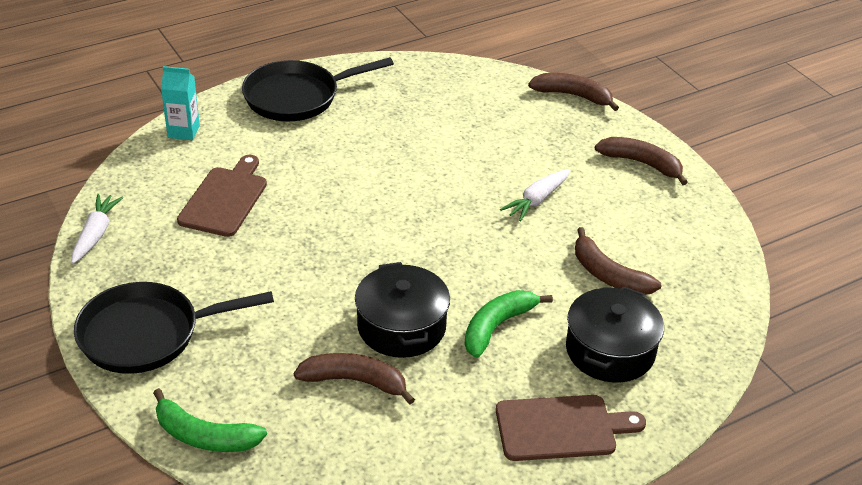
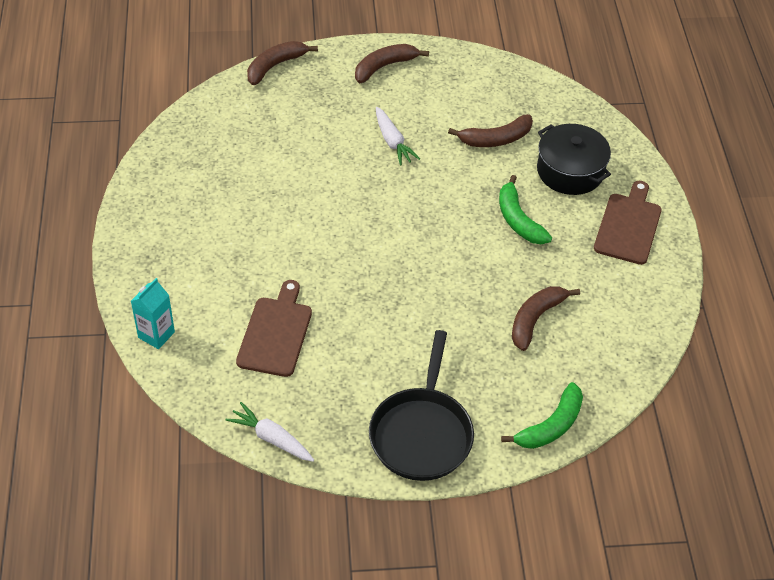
camera: 65 degrees left, 10 degrees up
brown cutting board [177,155,267,237] -> brown cutting board turned 60 degrees clockwise [236,280,312,377]
black pan [242,57,394,121] -> none
black pot [355,262,450,358] -> none

